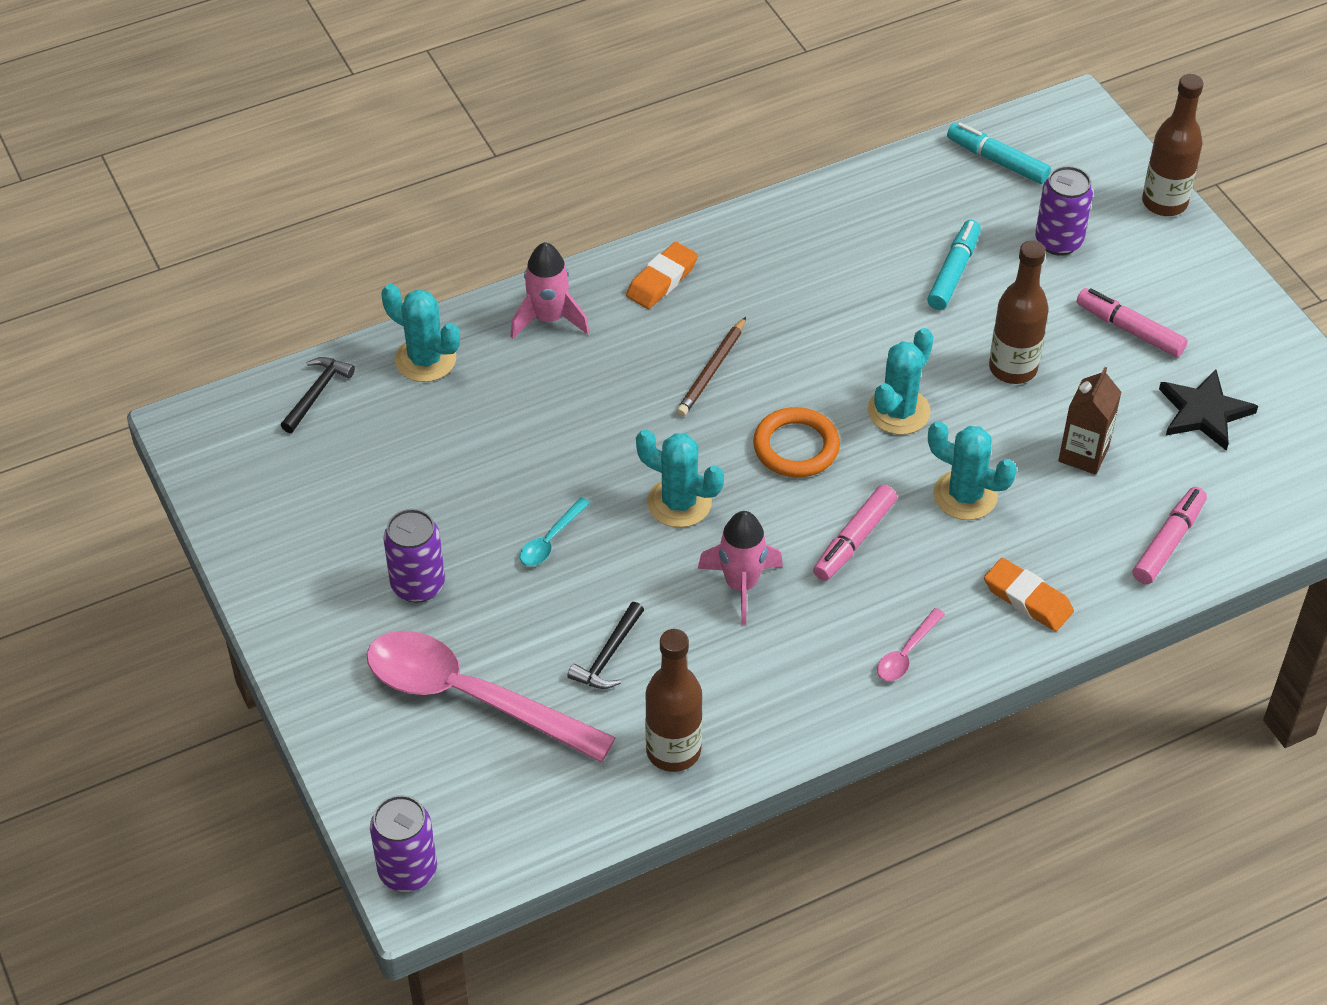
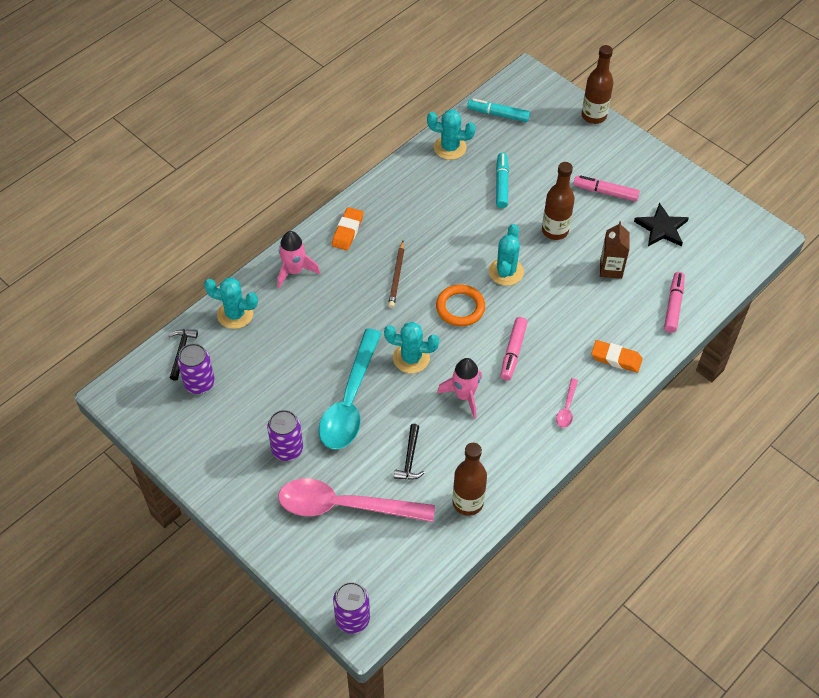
camera: 20 degrees left, 5 degrees up
turquoise spoon [520,497,590,566] -> turquoise spoon [319,328,382,449], size x2.46
turquoise cactus [928,421,1017,520] -> turquoise cactus moved to [427,109,476,160]
purple can [1035,166,1093,256] -> purple can moved to [177,343,215,394]

